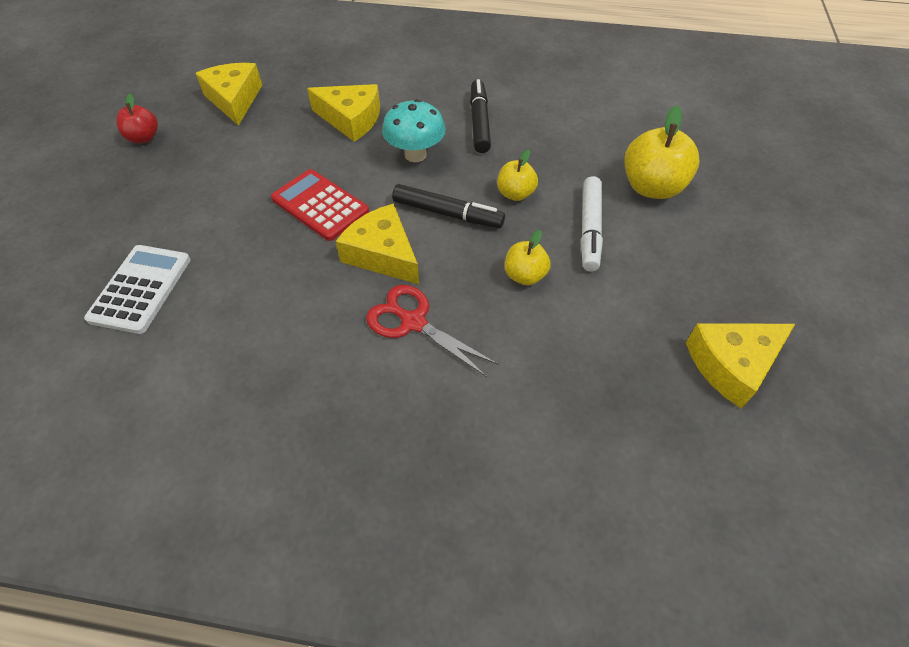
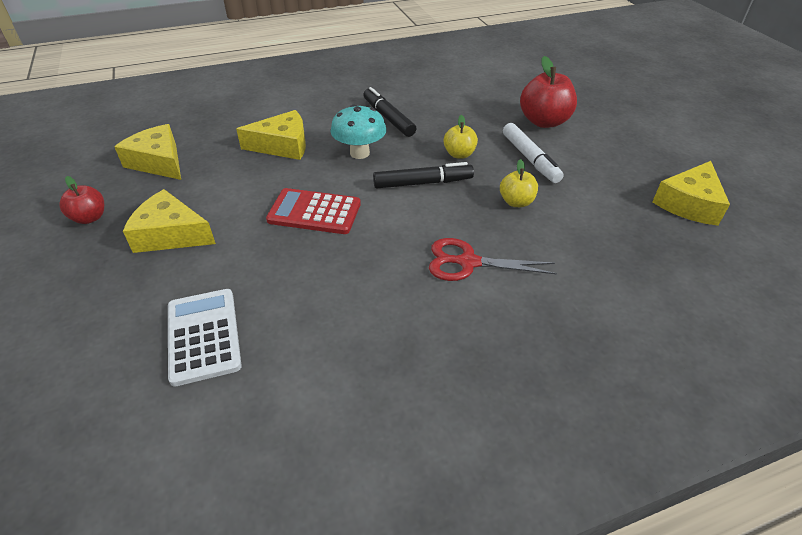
camera: 30 degrees left, 10 degrees down
yellow cheese [336,204,419,284] -> yellow cheese moved to [123,189,216,253]
yellow apple [624,105,700,199] -> red apple [520,56,577,128]

